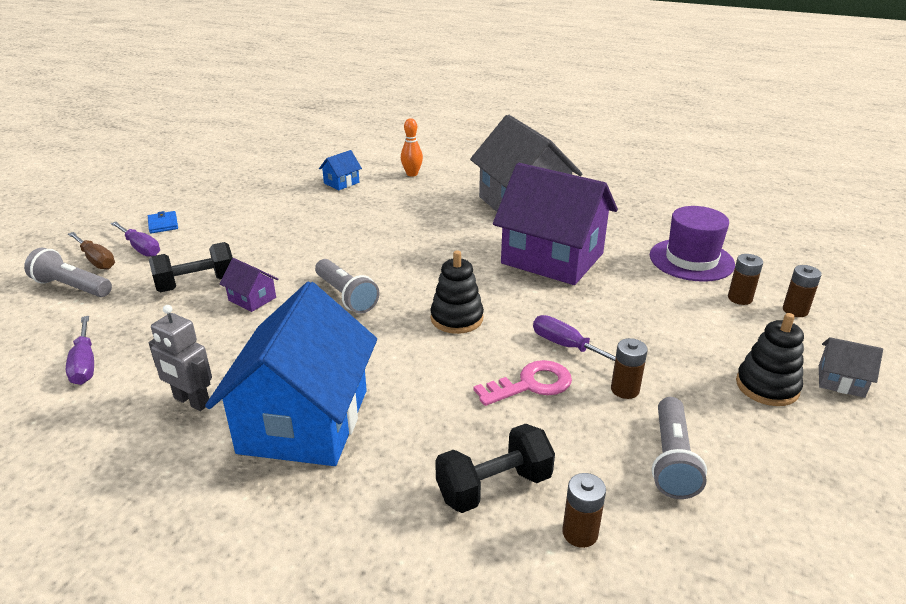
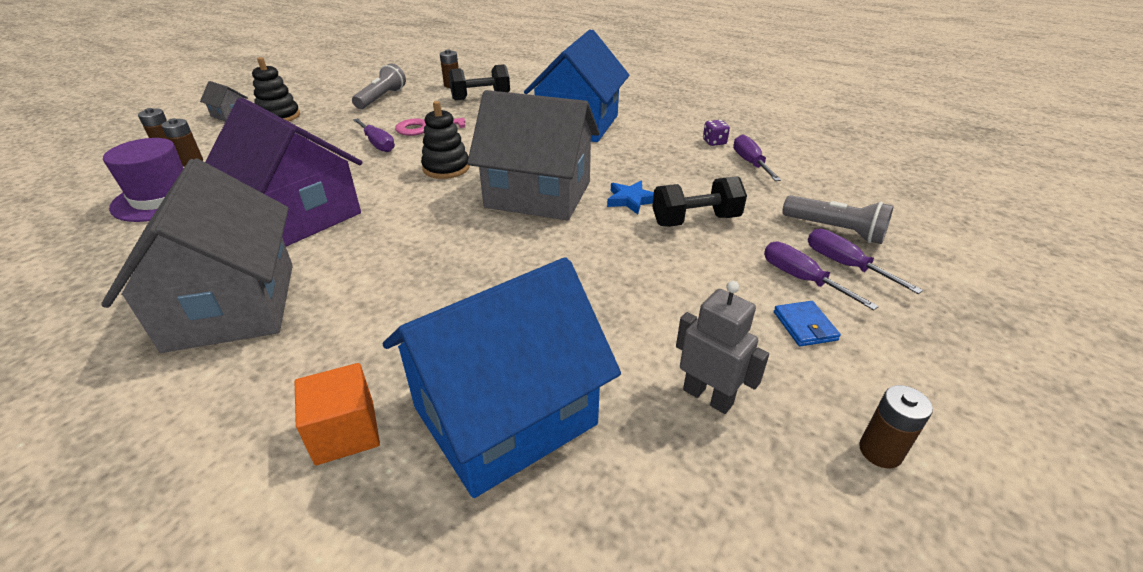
camera: 170 degrees left, 5 degrees up
brown screwdriver [68,232,115,270] -> purple screwdriver [808,229,923,294]
grey robot [149,305,212,411] -> grey robot moved to [676,281,769,414]
purple house [220,258,278,312] -> blue star [607,181,654,215]
grey flashlight [315,259,379,314] -> grey house [467,90,599,220]
blue house [319,150,362,190] -> blue house [383,257,621,498], size x2.48
orange bowling pin [401,118,423,177] -> orange cube [295,363,380,465]
brown battery [611,338,648,399] -> brown battery moved to [859,385,933,468]
none -> purple dice [703,120,730,146]

